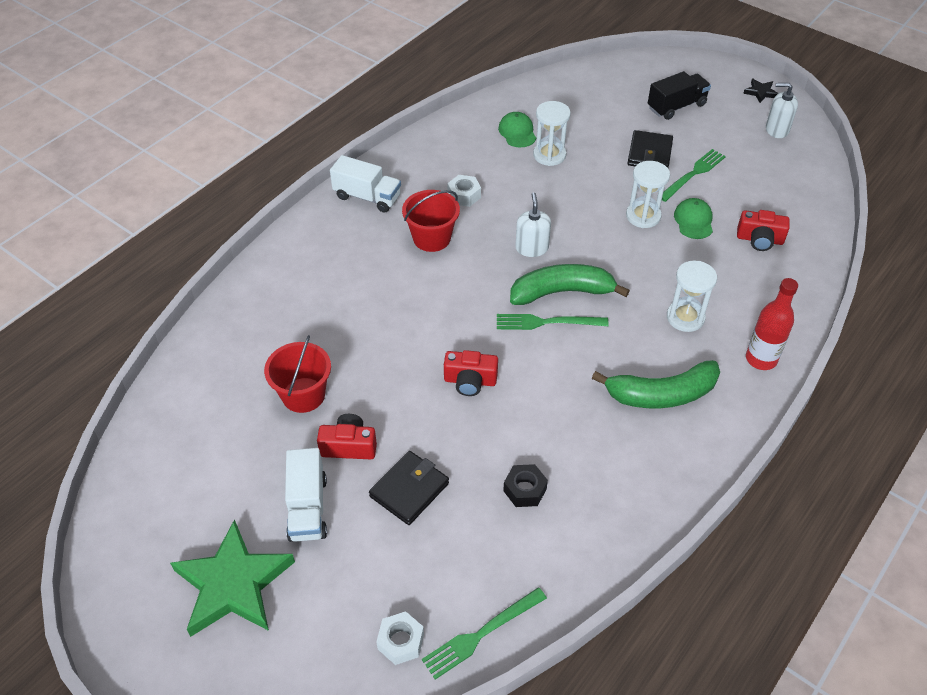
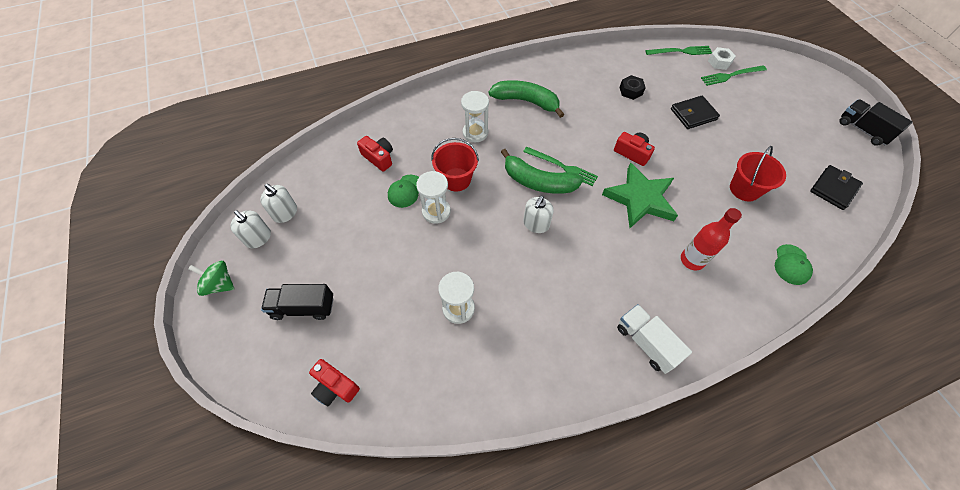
camera: 150 degrees left, 10 degrees up
green star [170,519,295,637] -> green star moved to [602,163,678,228]
white truck [285,448,327,542] -> none
red camera [317,414,377,459] -> red camera moved to [309,359,360,406]
red bucket [402,190,460,252] -> red bucket moved to [431,138,479,192]
white nut [448,175,481,207] -> none
green cap [498,112,536,147] -> green cap moved to [775,244,813,285]
black wallet [627,130,673,168] -> black wallet moved to [810,165,863,210]
green fork [662,149,726,202] -> green fork moved to [701,65,767,86]
black star [743,79,778,103] -> green spinning top [188,261,234,296]
red bottle [746,278,798,370] -> red bottle moved to [681,208,742,270]
none -> white soap dispenser [260,184,297,223]
none -> black truck [839,99,913,146]

